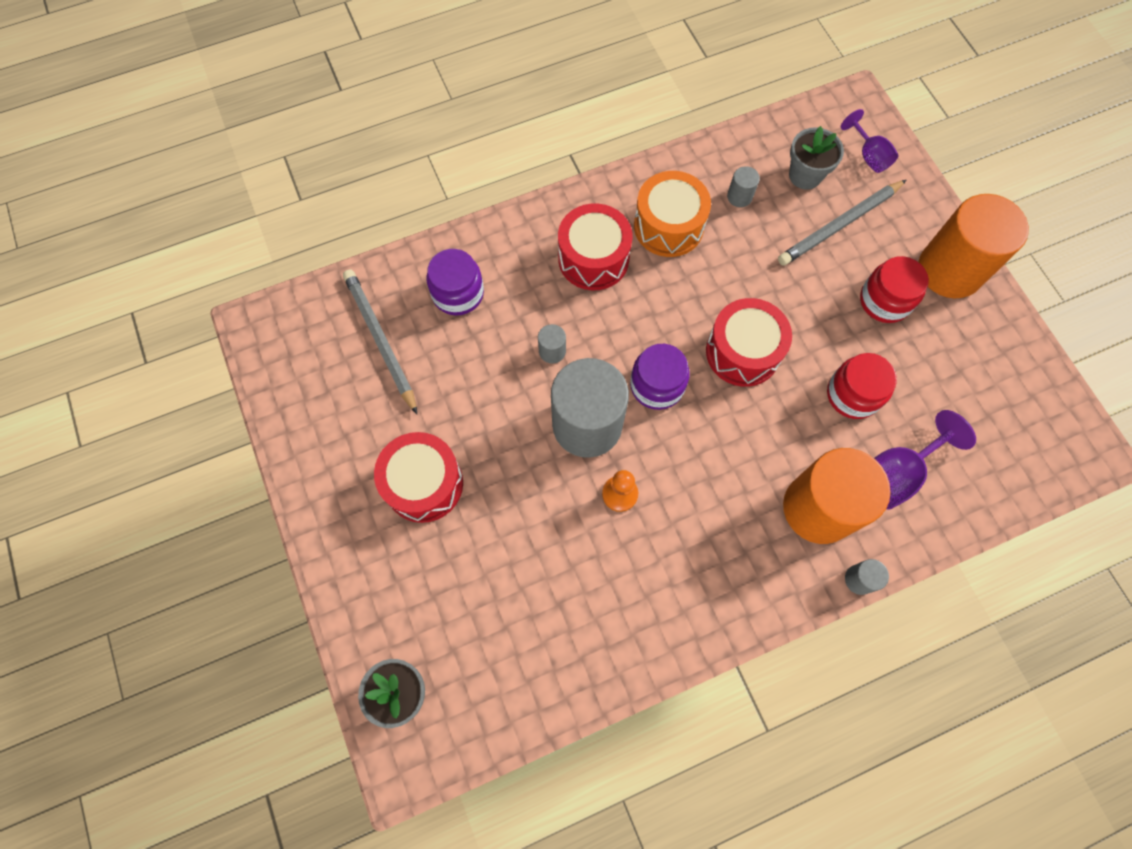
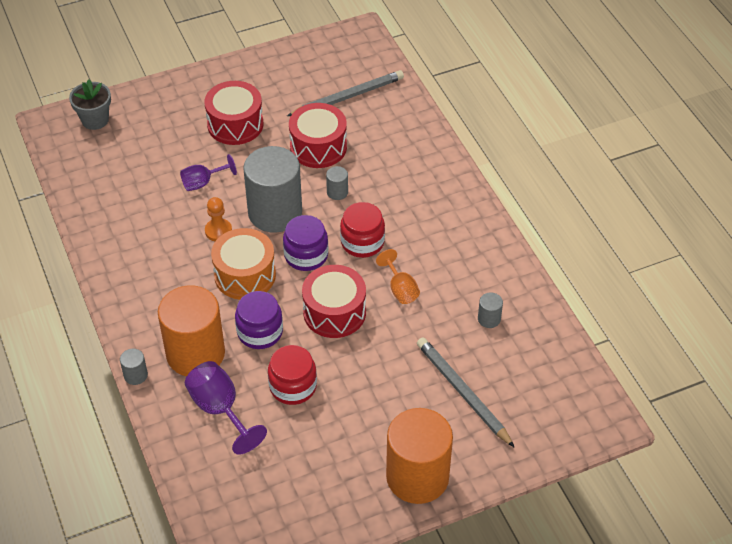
camera: 90 degrees right, 20 degrees down
purple jar [427,249,484,315] -> purple jar moved to [235,291,283,349]
red drum [558,203,633,290] -> red drum moved to [289,103,347,168]
orange drum [634,171,711,257] -> orange drum moved to [211,228,276,300]
grey flower pot [789,126,844,190] -> none
purple goblet [841,109,899,173] -> purple goblet moved to [180,154,237,191]
red jar [860,256,929,323] -> red jar moved to [340,202,385,258]
none -> orange goblet [376,249,420,304]

